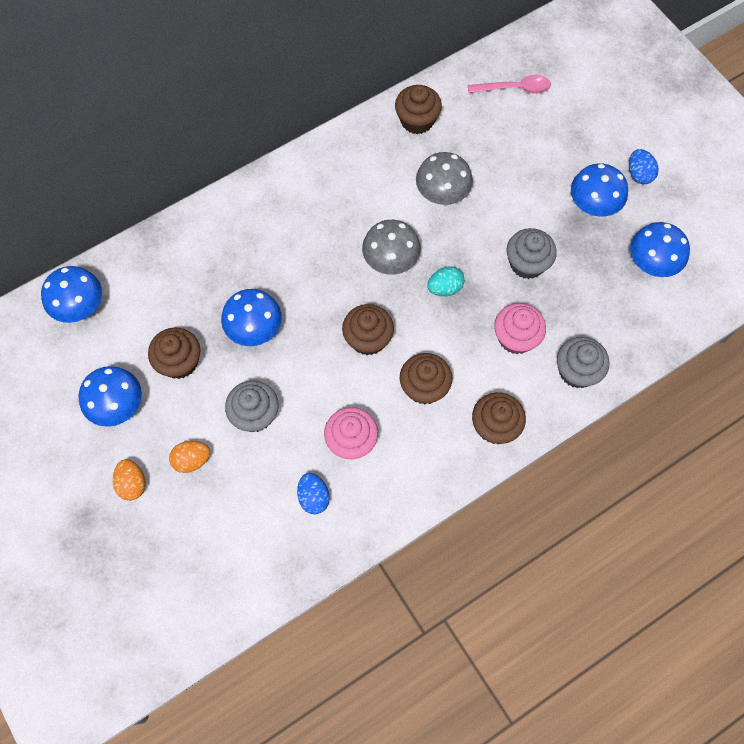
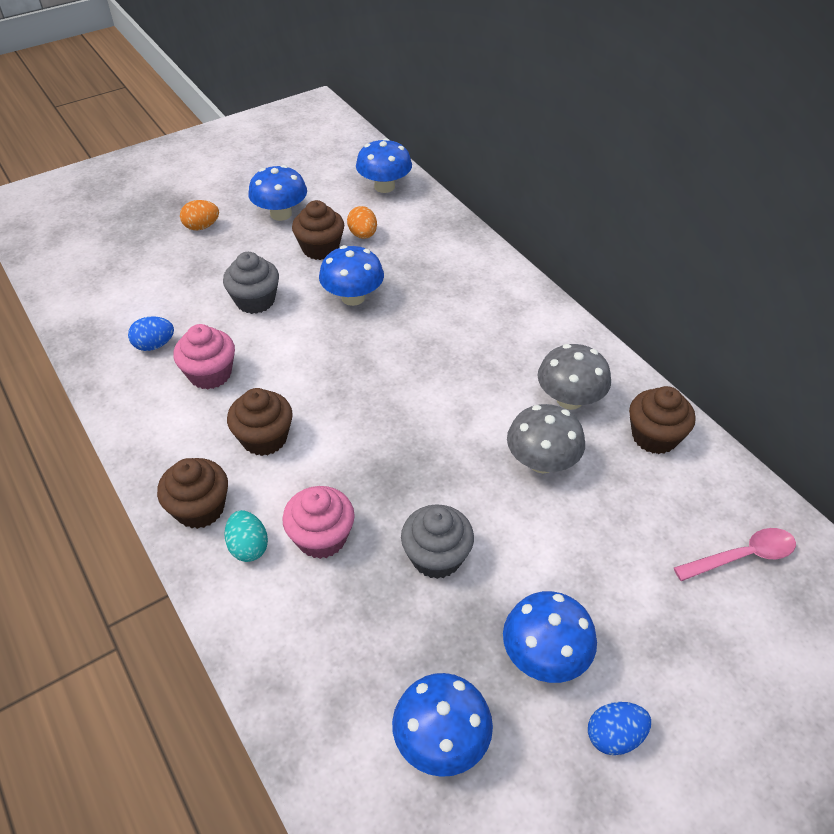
camera: 90 degrees right, 20 degrees down
orange egg [169,441,210,473] -> orange egg moved to [347,206,377,239]
brown cupcake [342,304,394,355] -> none
grey mushroom [362,220,421,275] -> grey mushroom moved to [538,344,611,410]
turquoise egg [427,266,464,296] -> turquoise egg moved to [224,510,268,562]
pink spoon [468,75,551,94] -> pink spoon turned 105 degrees counterclockwise [674,528,796,581]
grey cupcake [557,337,610,388] -> none

